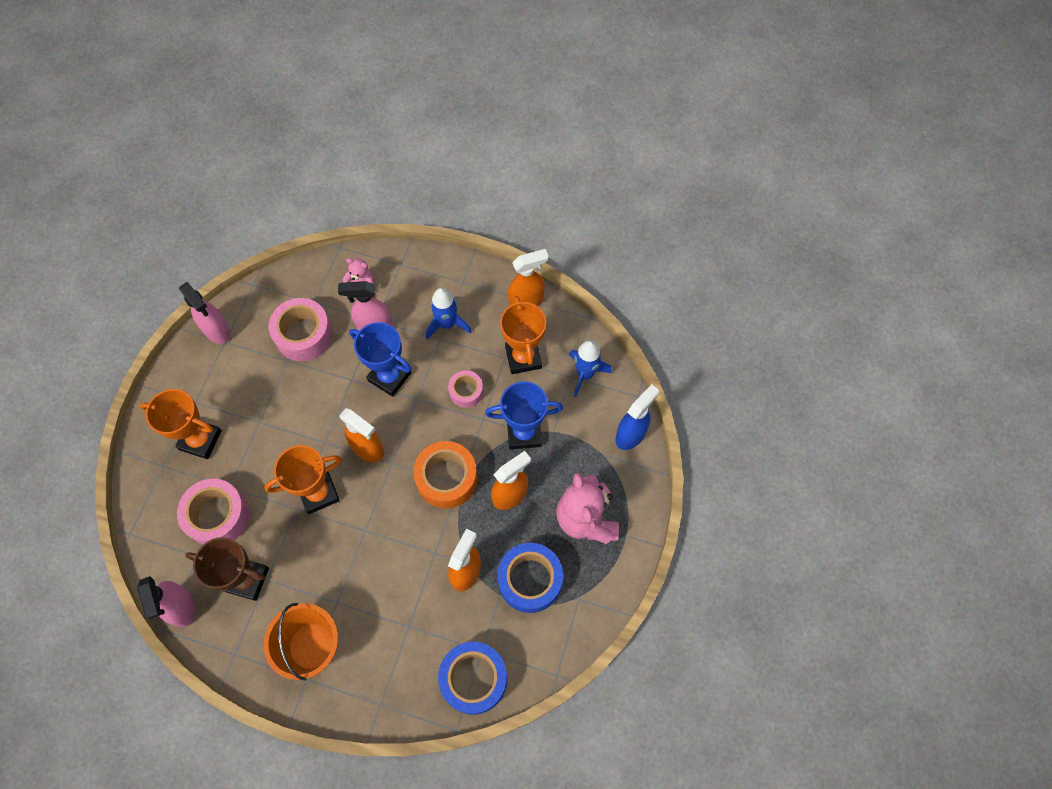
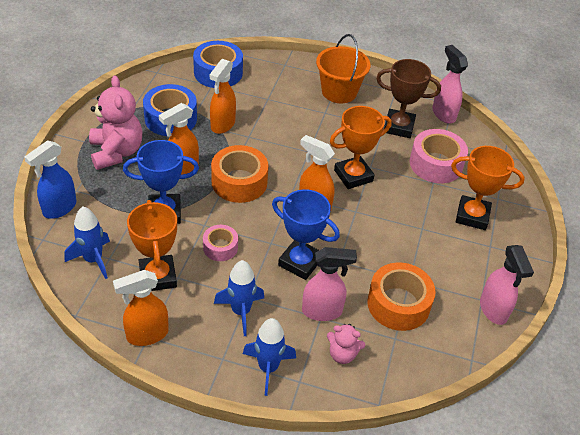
camera: 175 degrees right, 20 degrees down
pink spray bottle [179,282,231,344] -> pink spray bottle turned 150 degrees counterclockwise [480,245,534,325]
pink tape [268,298,333,361] -> orange tape [367,262,436,331]
none -> blue rocket [243,318,296,396]

